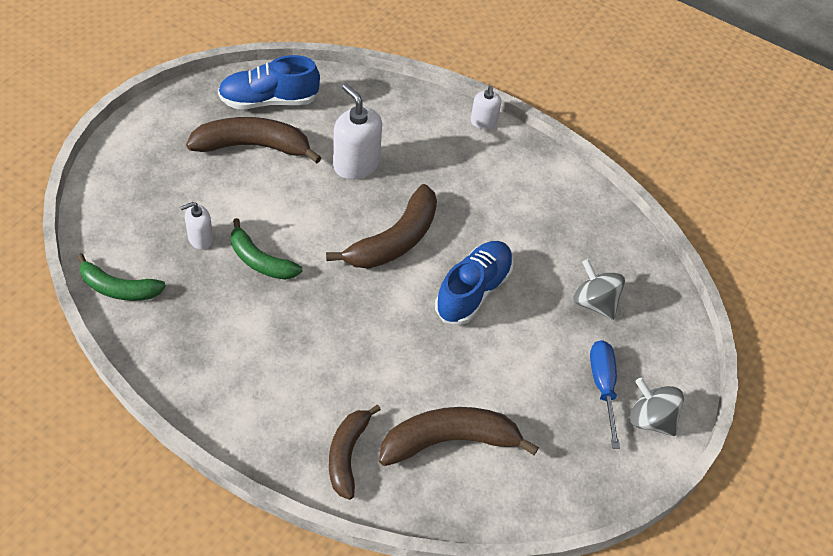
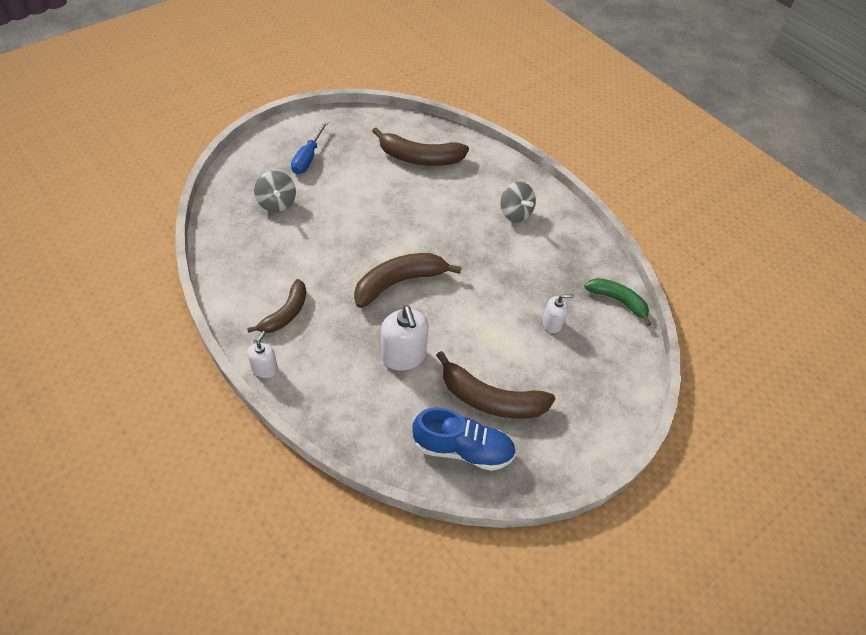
camera: 160 degrees left, 0 degrees up
green banana [231,218,302,280] -> none
brown banana [329,405,381,500] -> brown banana moved to [247,279,306,333]
blue shoe [435,241,514,325] -> none
grey spinning top [630,378,684,436] -> grey spinning top moved to [500,182,536,222]

